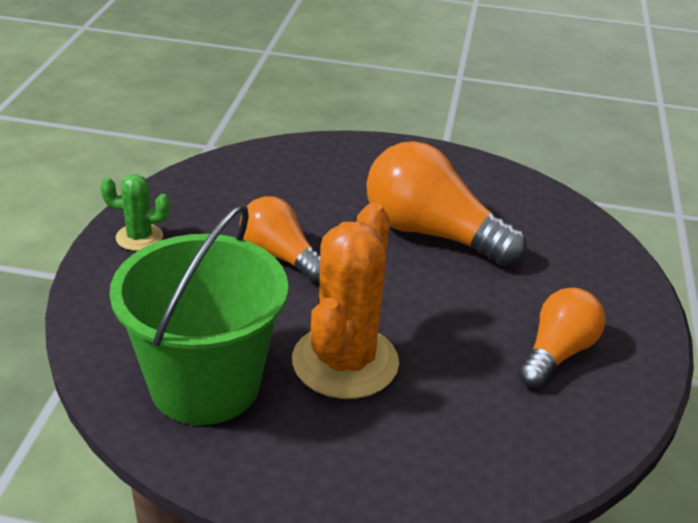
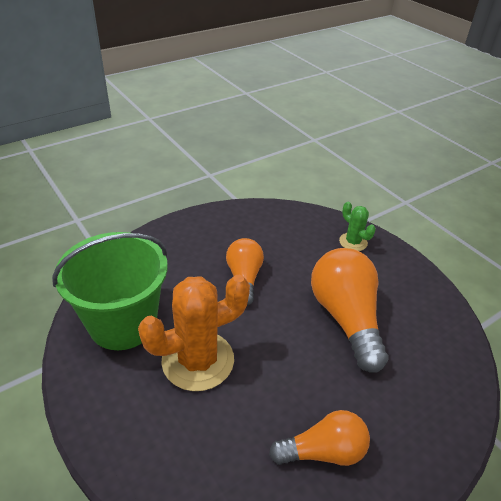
camera: 45 degrees right, 5 degrees up
green cactus [100,174,171,251] -> green cactus moved to [339,202,376,251]

